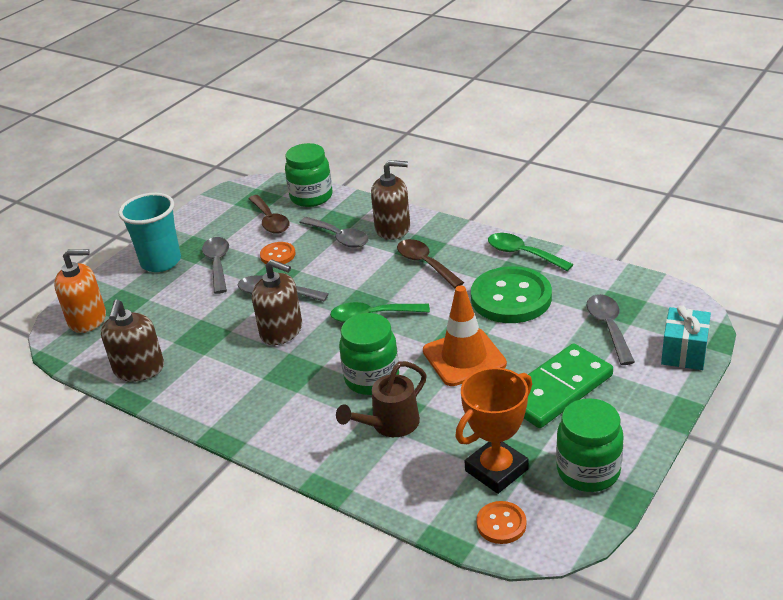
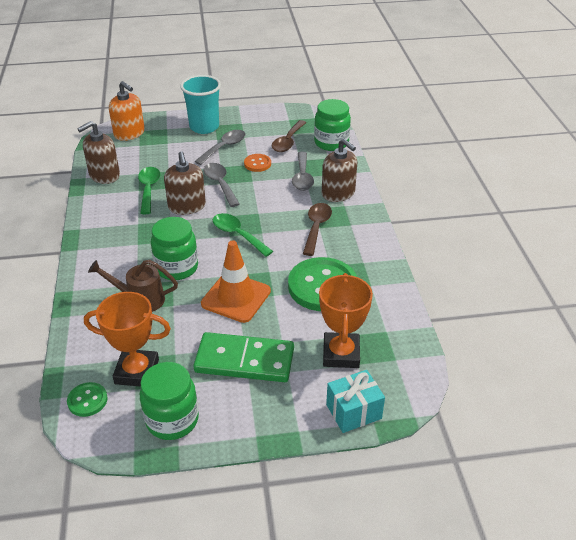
camera: 45 degrees right, 5 degrees up
orange button [476,501,526,544] -> green button [67,382,108,417]
green spoon [488,233,573,271] -> green spoon moved to [138,167,160,214]
grey spoon [586,294,635,365] -> orange trophy [319,273,373,368]

